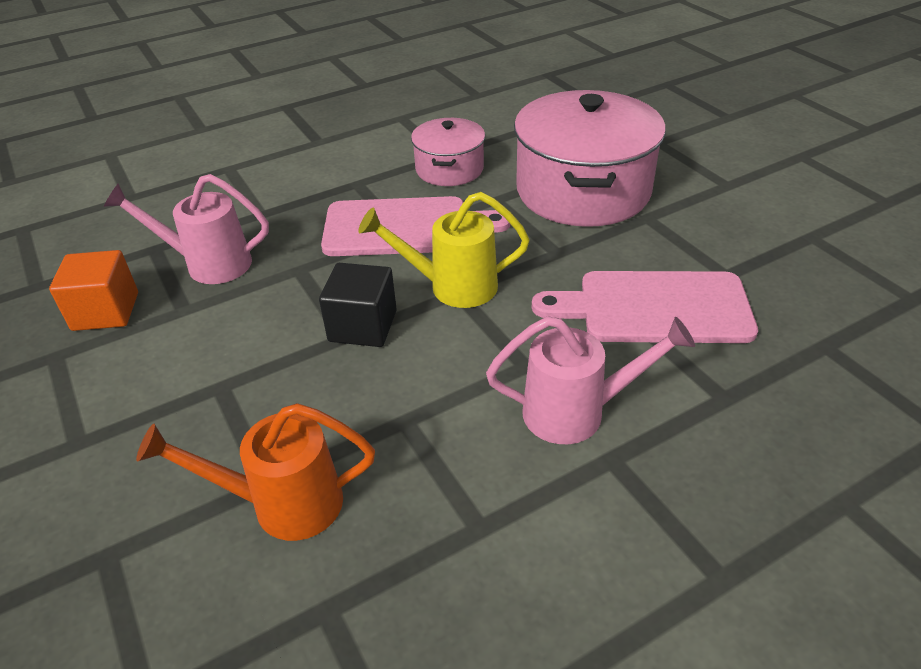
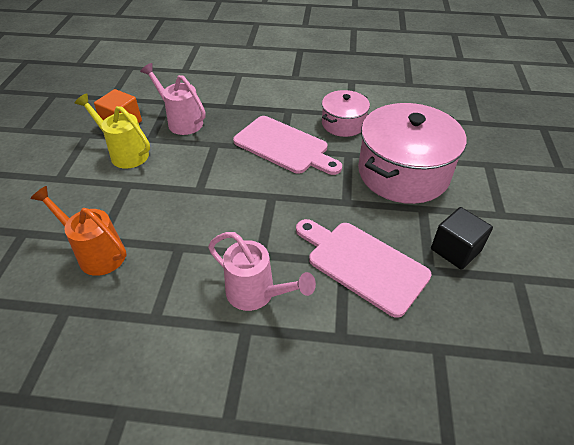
camera: 35 degrees right, 5 degrees up
black cube [319,263,397,347] -> black cube moved to [431,207,493,270]
yellow watering can [358,192,530,308] -> yellow watering can moved to [75,93,150,169]

